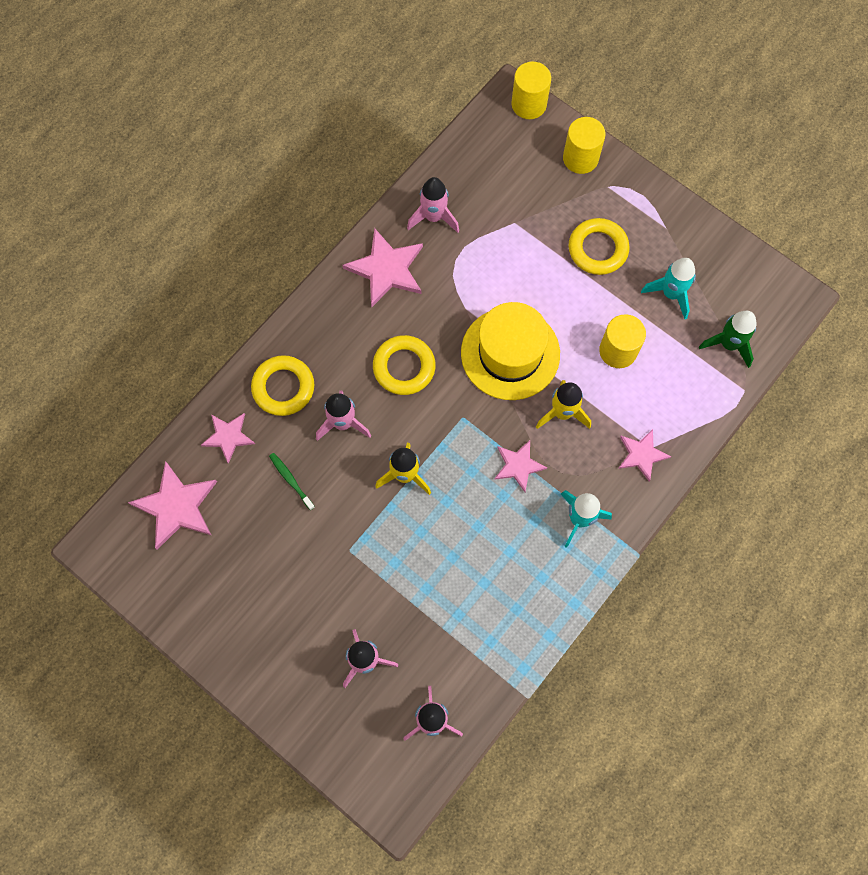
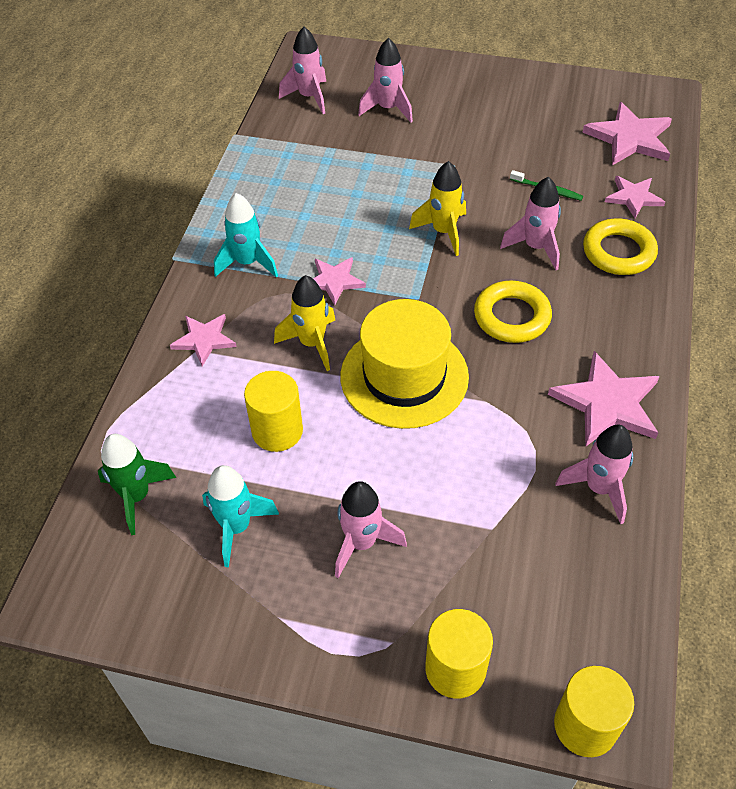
camera: 155 degrees right, 20 degrees down
yellow ring [569,218,630,275] -> pink rocket [335,481,407,578]

